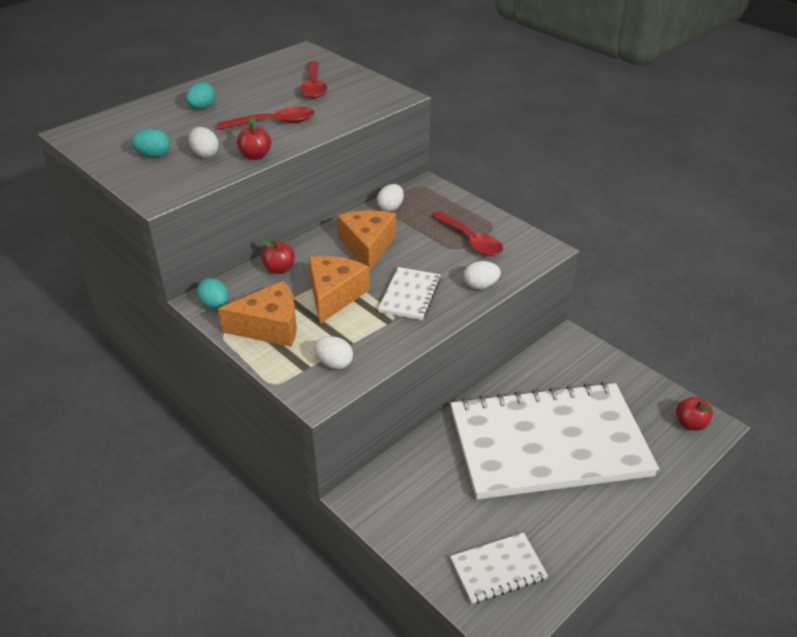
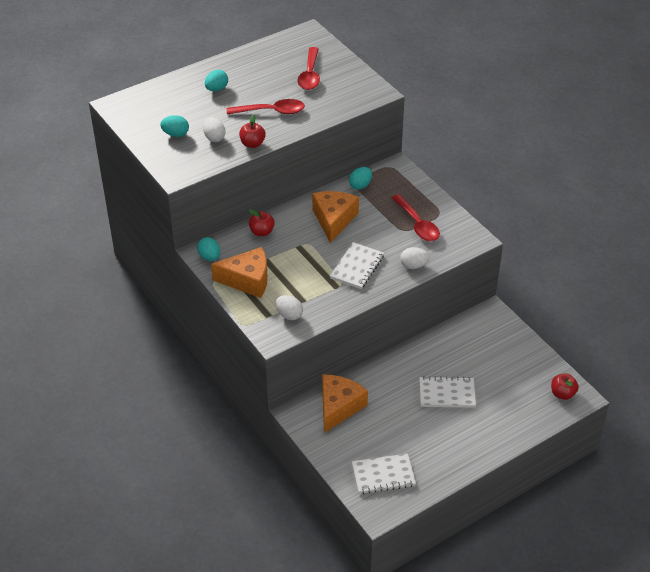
camera: 10 degrees right, 5 degrees up
orange cheese [309,256,370,324] -> orange cheese moved to [322,374,368,433]
white egg [377,184,404,212] -> turquoise egg [349,167,372,190]
white notebook [450,382,659,500] -> white notebook [419,376,476,408], size x0.40

